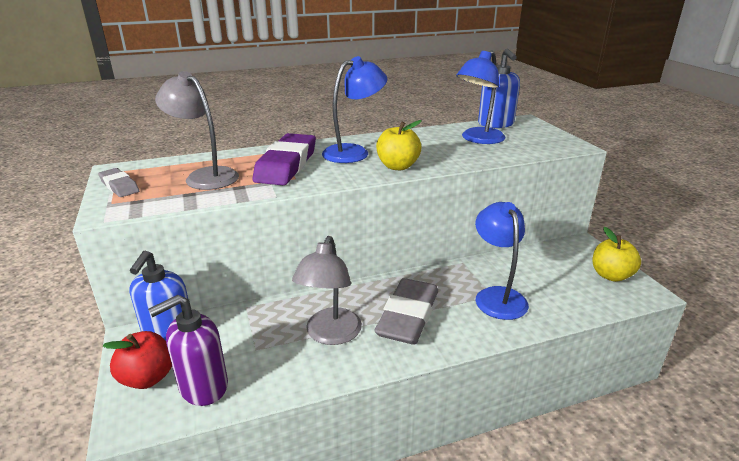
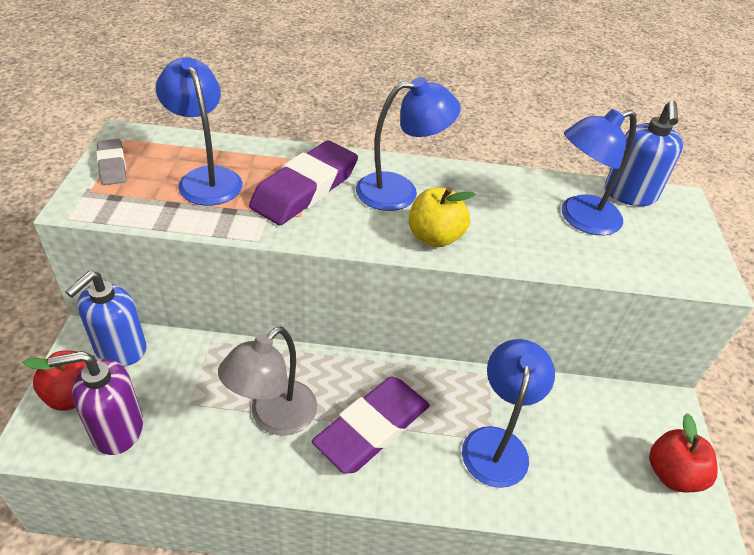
camera: 20 degrees right, 15 degrees up
grey lamp [155,71,239,190] -> blue lamp [156,57,243,206]
grey eraser [374,278,438,345] -> purple eraser [312,377,430,473]
yellow apple [592,227,641,282] -> red apple [649,413,718,492]

